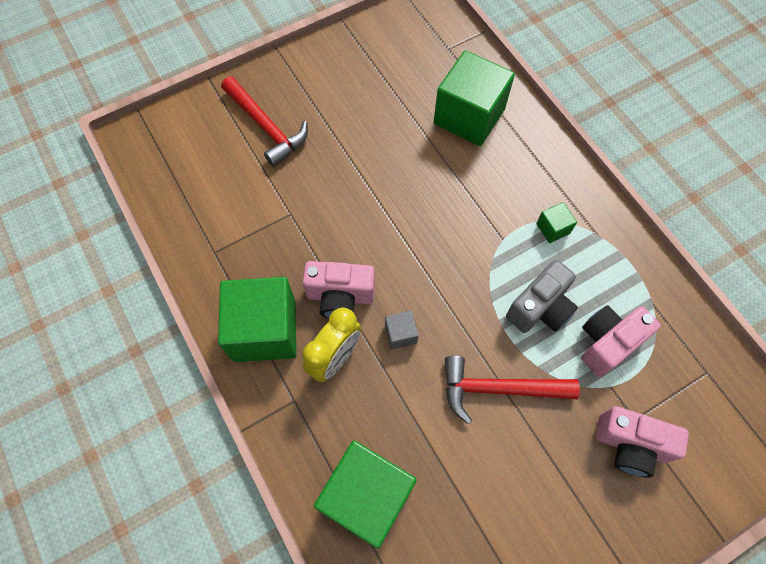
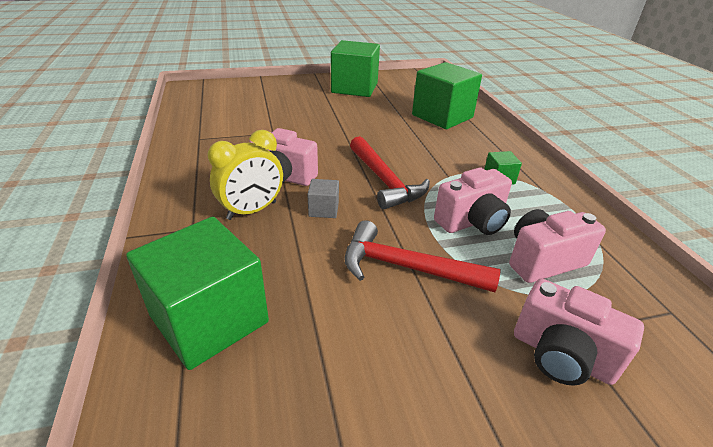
camera: 15 degrees right, 30 degrees down
green cube [218,277,296,362] -> green cube moved to [331,40,380,97]
red hammer [221,76,308,167] -> red hammer moved to [350,136,430,209]
grey camera [506,260,578,333] -> pink camera [434,167,512,235]

